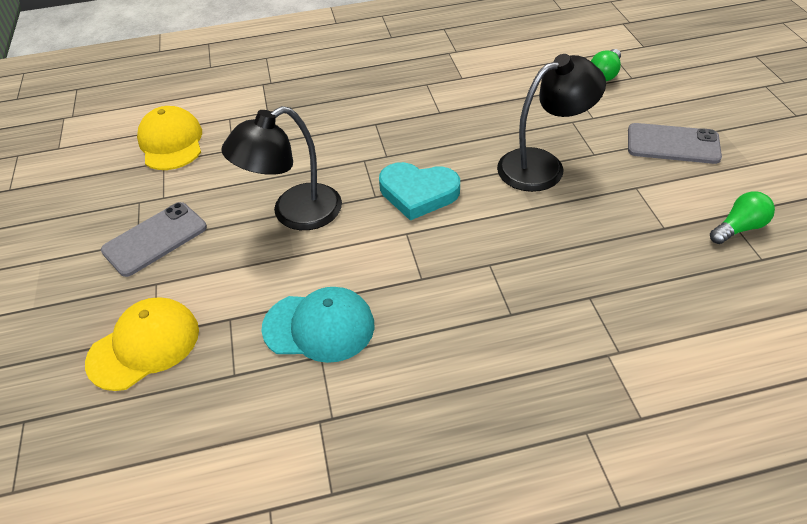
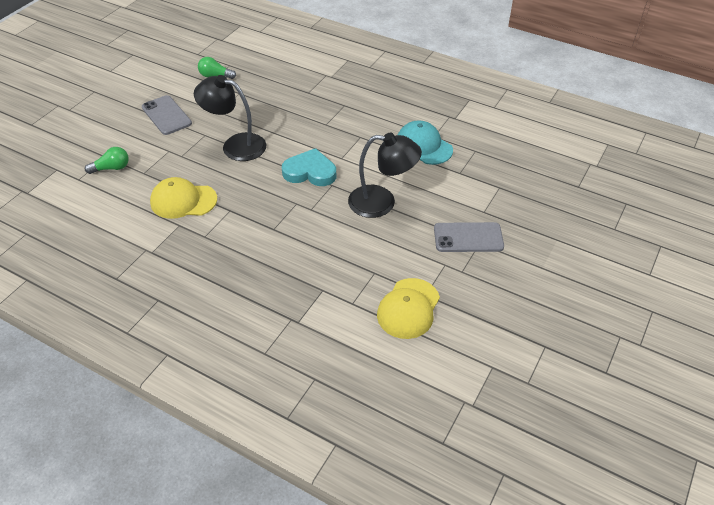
camera: 140 degrees left, 0 degrees up
yellow cap [85,298,199,391] -> yellow cap moved to [150,177,217,219]
turquoise heart [379,162,460,221] -> turquoise heart turned 45 degrees counterclockwise [282,148,336,186]

